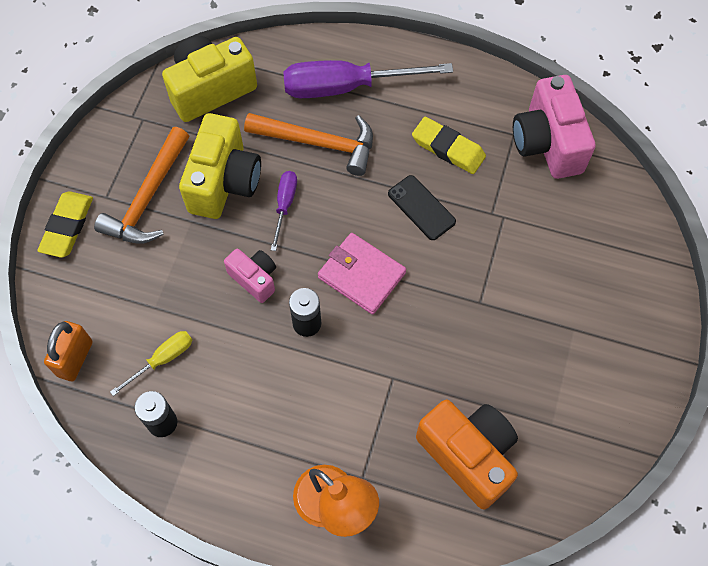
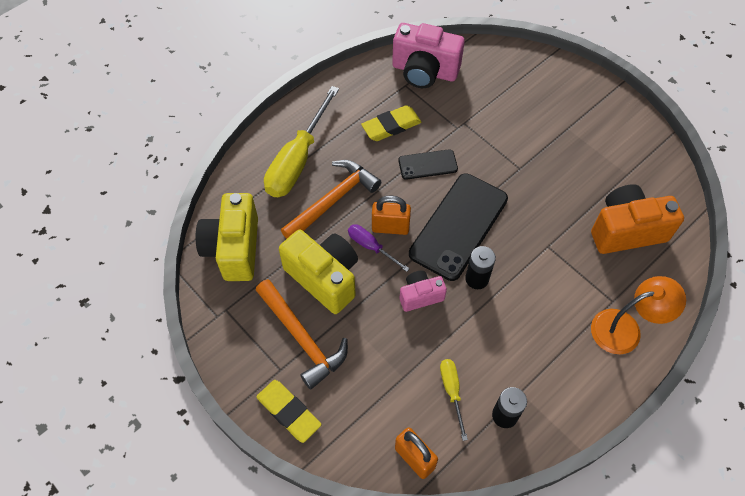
camera: 60 degrees left, 5 degrees down
purple screwdriver [283,60,453,98] -> yellow screwdriver [264,86,339,197]
pink wallet [318,233,406,315] -> black phone [409,173,508,281]
none -> orange padlock [372,196,411,235]

